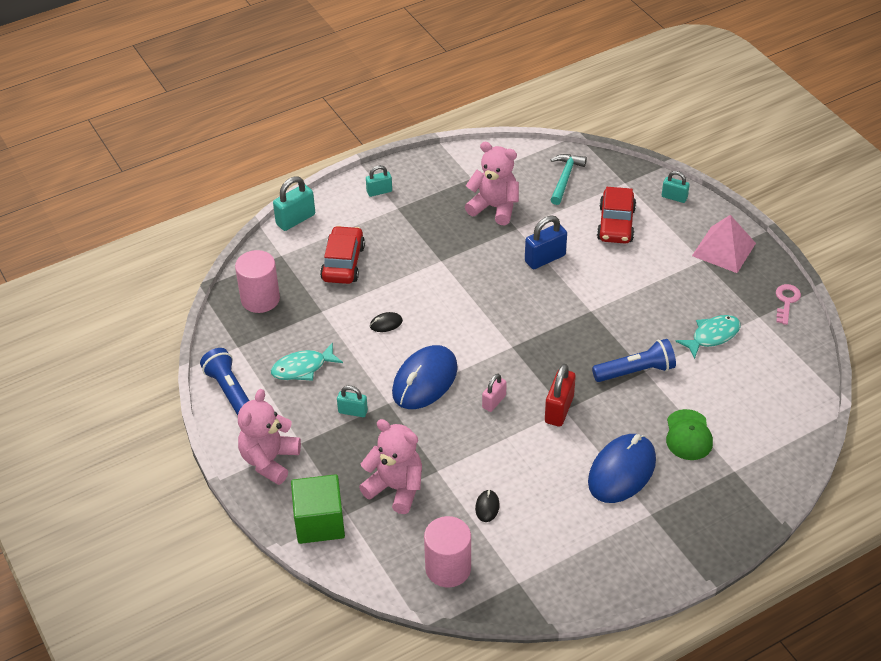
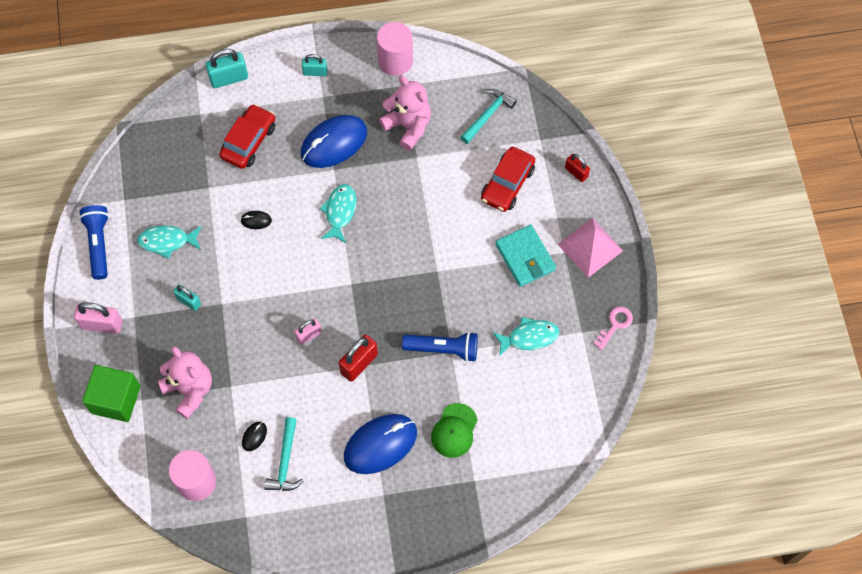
camera: 20 degrees right, 20 degrees up
pink cylinder [235,250,280,313] -> pink cylinder moved to [377,22,413,76]
pink teddy bear [238,389,301,485] -> pink padlock [74,302,123,334]
blue mouse [392,345,458,409] -> blue mouse moved to [301,115,367,168]
blue padlock [525,216,567,269] -> none
turquoise padlock [662,171,690,203] -> red padlock [565,154,590,182]
none -> turquoise hammer [264,417,304,491]
none -> turquoise fish [319,184,357,243]
none -> turquoise wallet [495,225,556,287]

